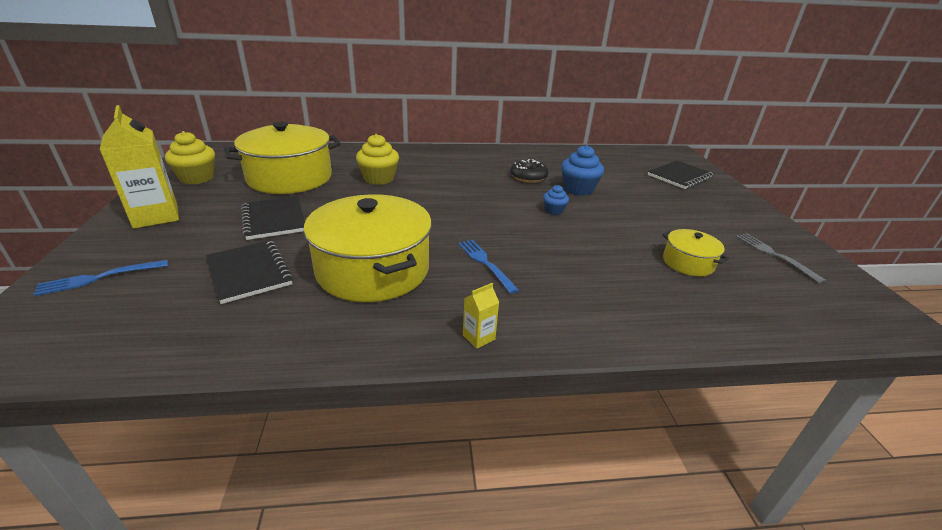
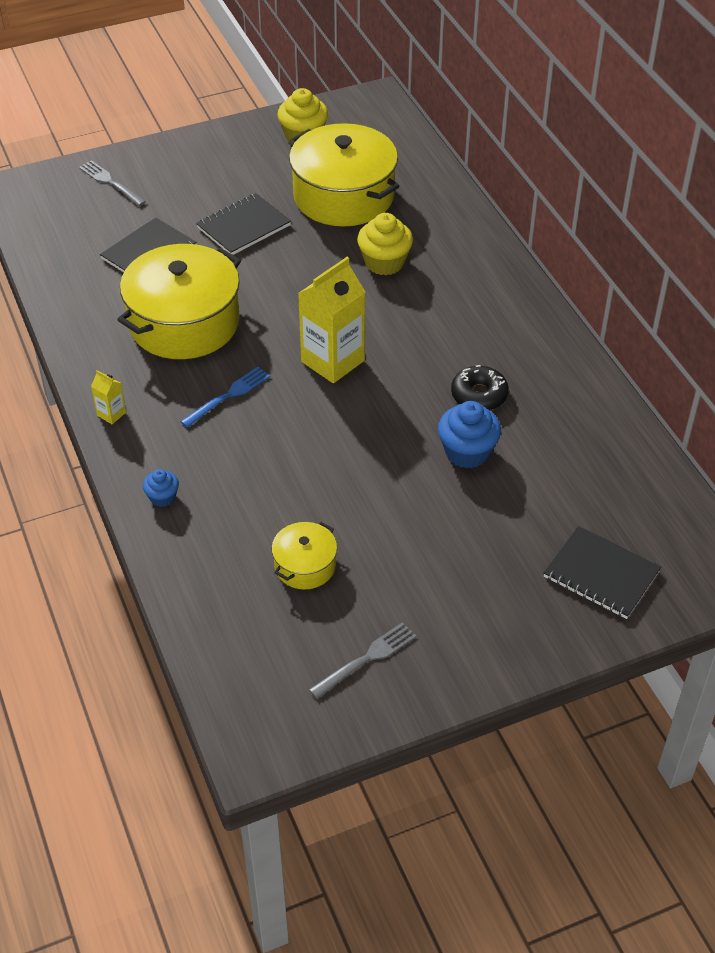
camera: 75 degrees right, 15 degrees up
blue fork [34,260,168,296] -> grey fork [79,160,146,206]
yellow carton [100,105,179,229] -> yellow carton moved to [298,257,365,383]
blue cupcake [543,185,569,215] -> blue cupcake moved to [143,469,179,507]

